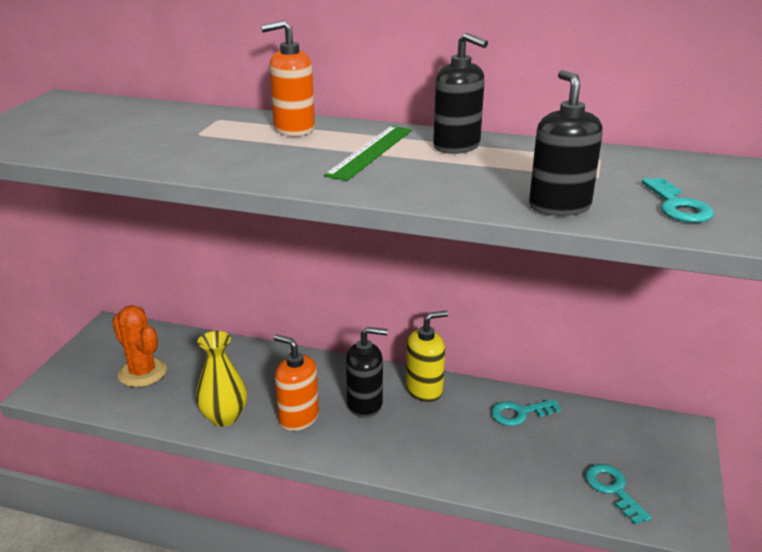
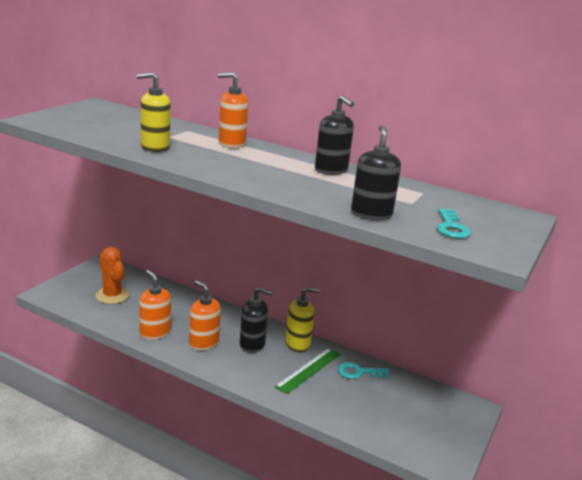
camera: 10 degrees right, 5 degrees down
yellow vase [196,331,247,427] -> orange soap dispenser [139,270,171,340]
green ruler [324,126,412,181] -> green ruler moved to [275,348,341,394]
turquoise key [586,464,652,525] -> none
none -> yellow soap dispenser [137,72,171,152]

